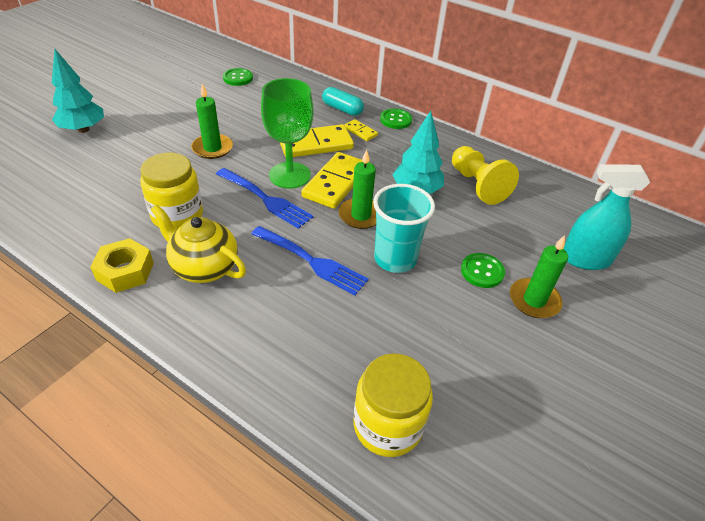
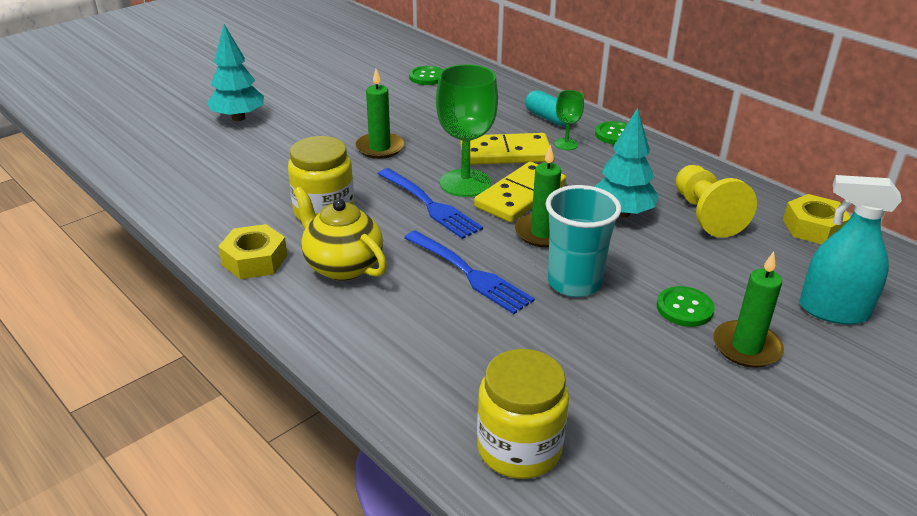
camera: 15 degrees right, 10 degrees down
yellow domino [344,119,378,141] -> green goblet [554,90,584,150]
none -> yellow nut [783,194,851,244]

